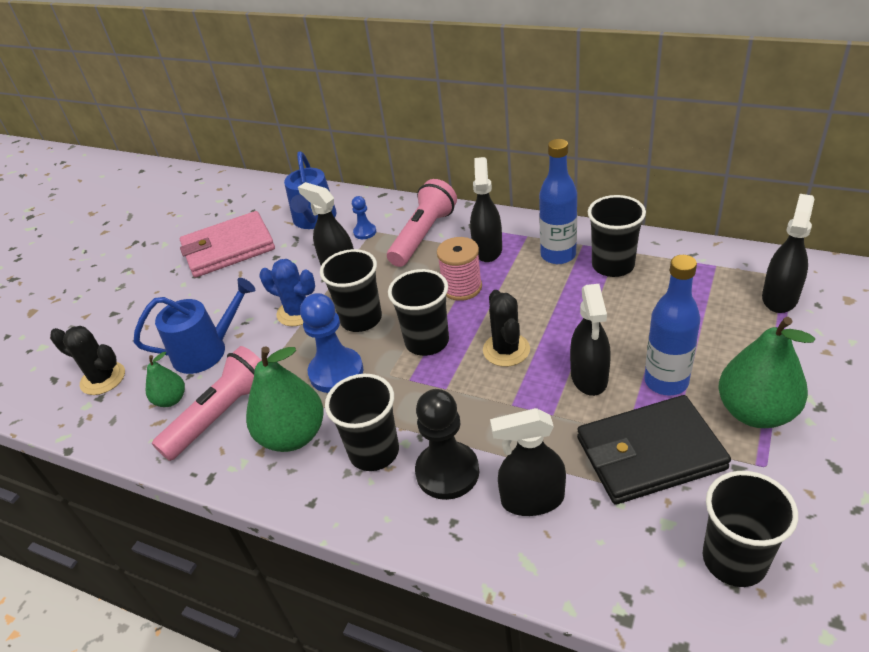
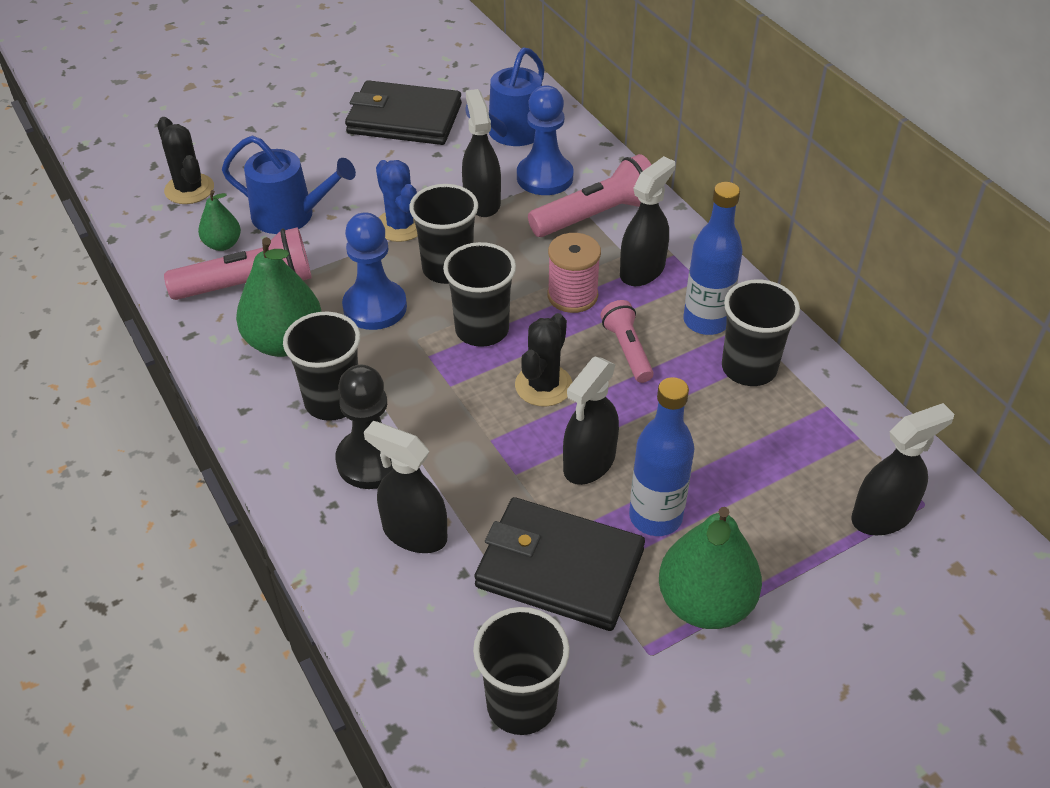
camera: 30 degrees right, 5 degrees up
pink wallet [180,211,275,278] -> black wallet [345,80,462,145]
blue pawn [352,196,376,239] -> blue pawn [517,85,574,195], size x1.94
none -> pink flashlight [600,300,654,383]

